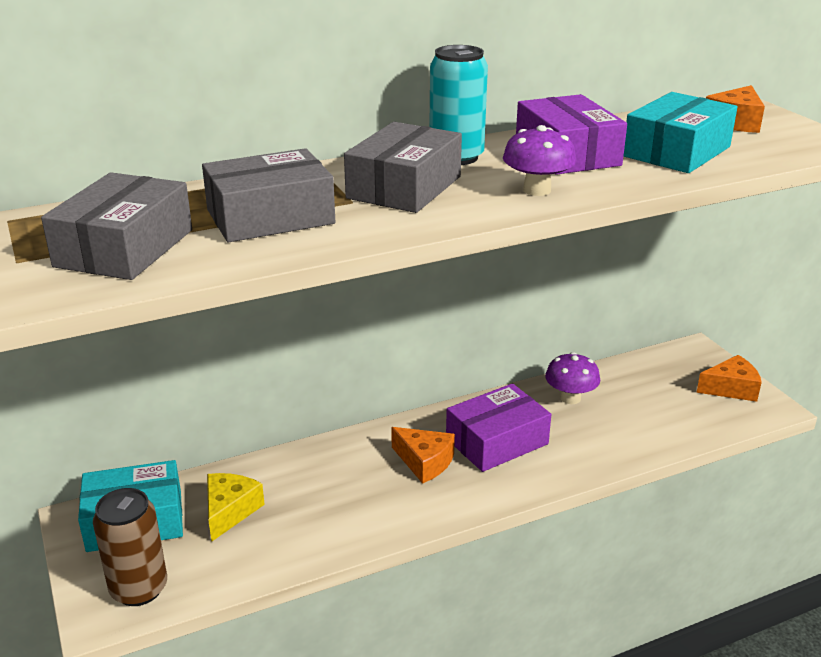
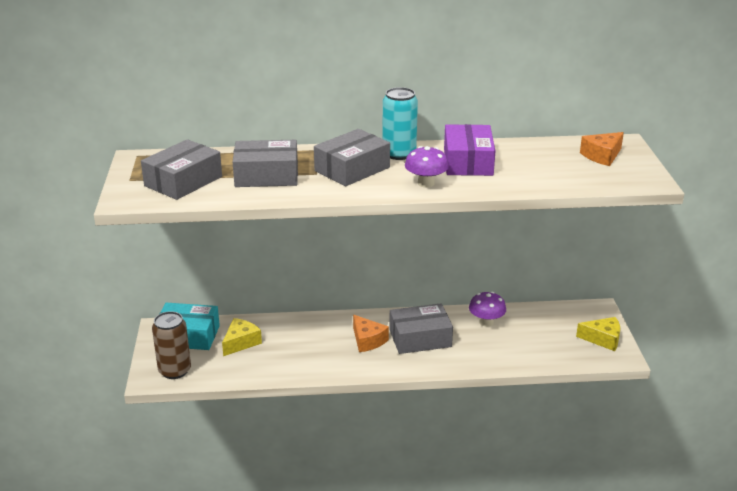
camera: 20 degrees right, 0 degrees up
purple box [446,383,551,472] -> grey box [389,303,453,354]
turquoise box [623,92,737,173] -> none
orange cheese [696,355,762,402] -> yellow cheese [576,317,620,351]

